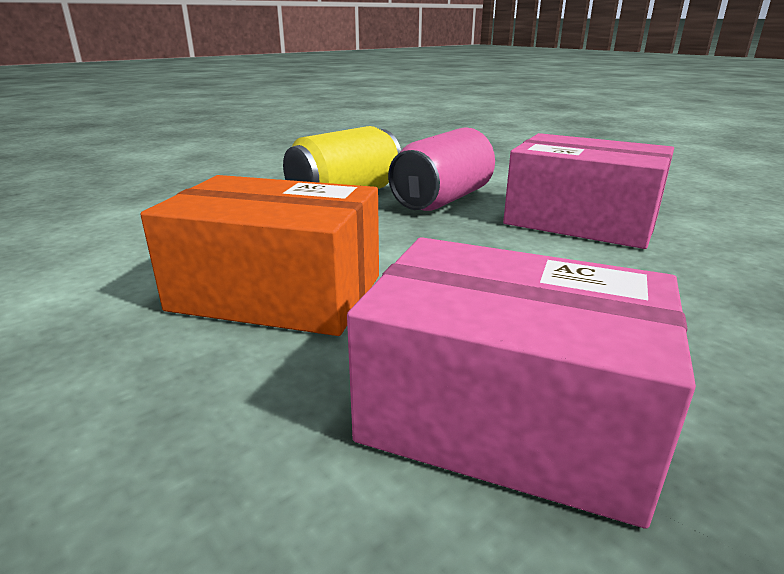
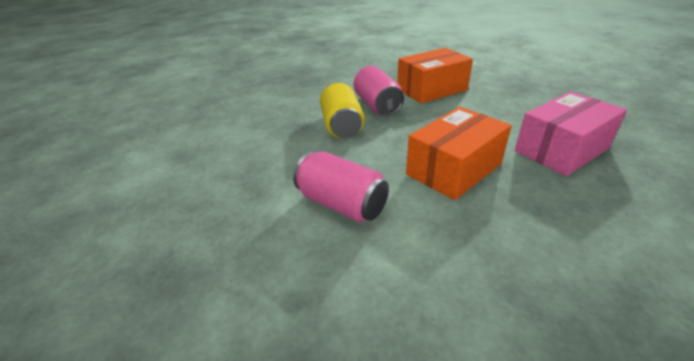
camera: 55 degrees left, 10 degrees up
pink box [503,133,674,249] -> orange box [397,48,473,103]
none -> pink can [293,151,389,222]

